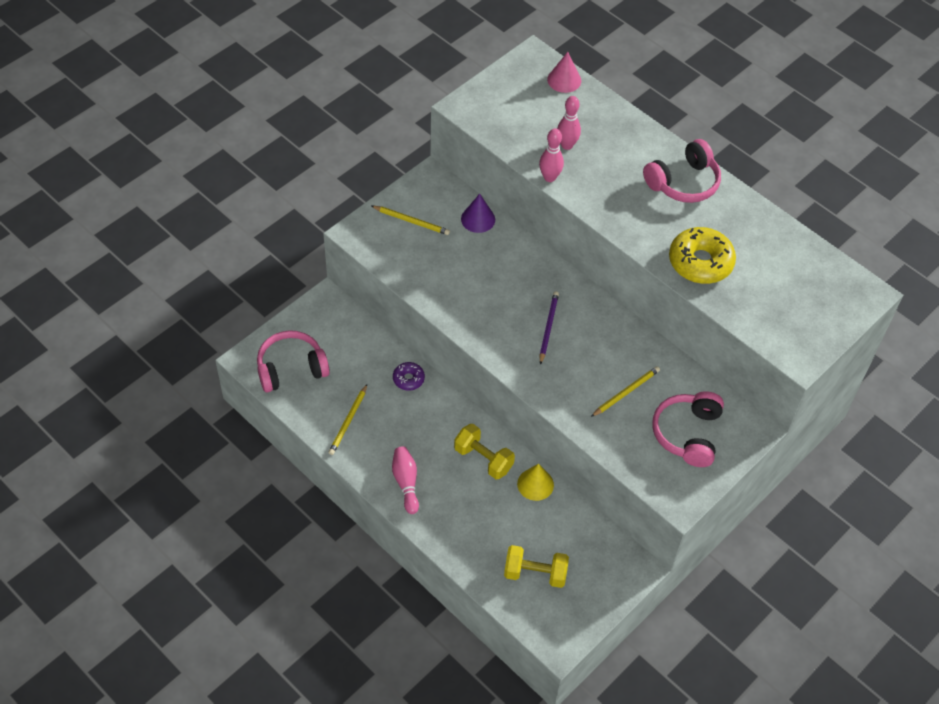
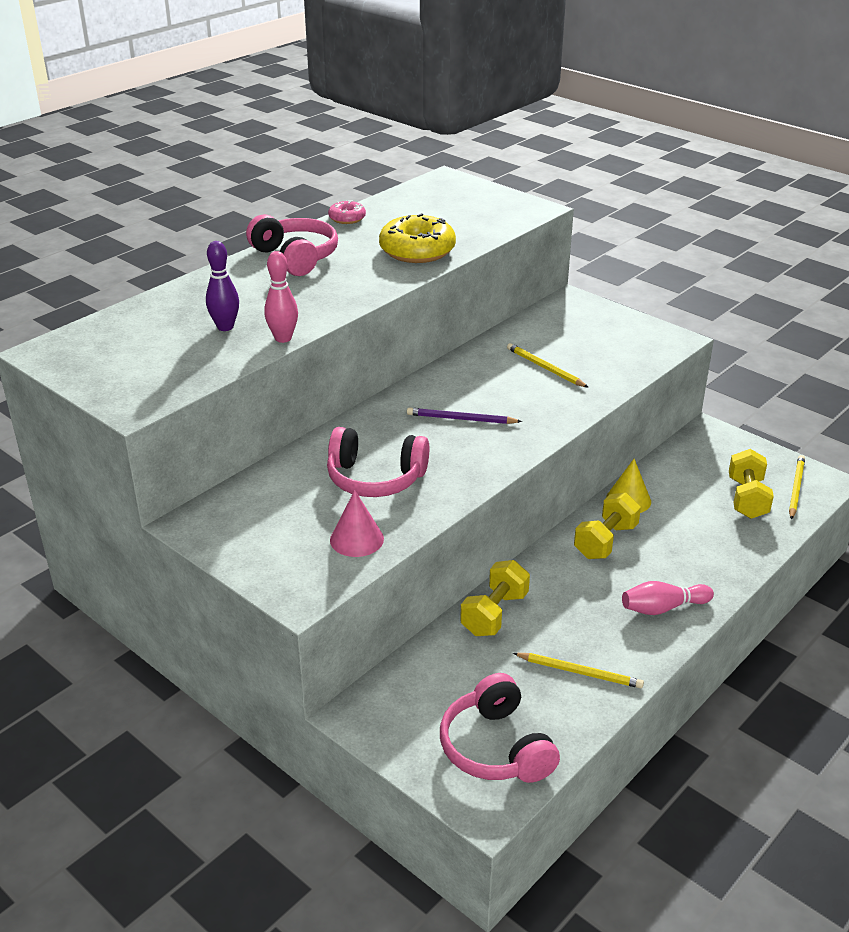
camera: 90 degrees left, 20 degrees down
yellow pencil [372,206,450,235] -> yellow pencil moved to [789,455,805,520]
purple donut [393,362,425,391] -> yellow dumbbell [460,560,530,636]
purple cone [461,194,495,233] -> none
pink cone [547,52,581,93] -> pink cone moved to [330,490,384,557]
pink bowling pin [557,96,581,150] -> purple bowling pin [206,241,239,331]
pink headphones [652,391,724,467] -> pink headphones moved to [327,427,429,497]
none -> pink donut [328,200,366,224]

